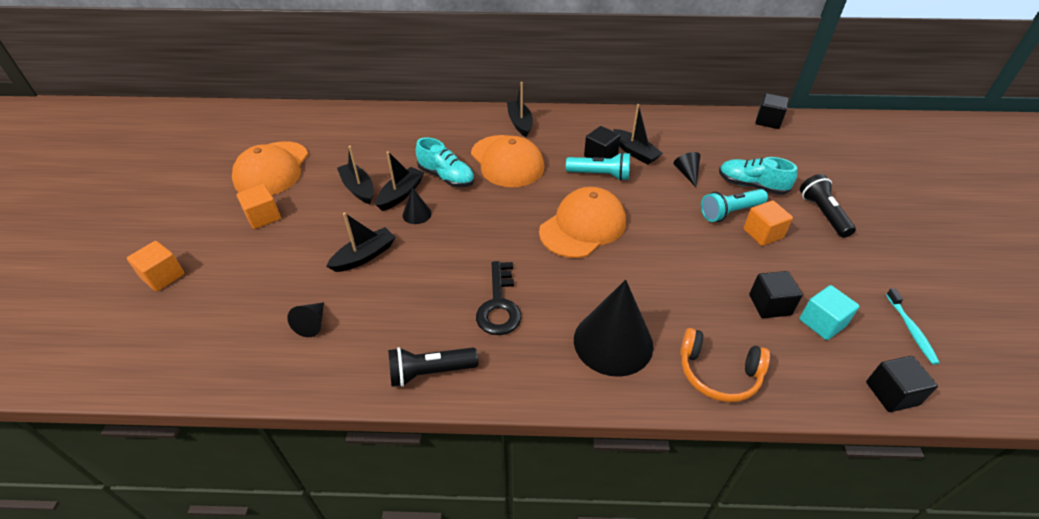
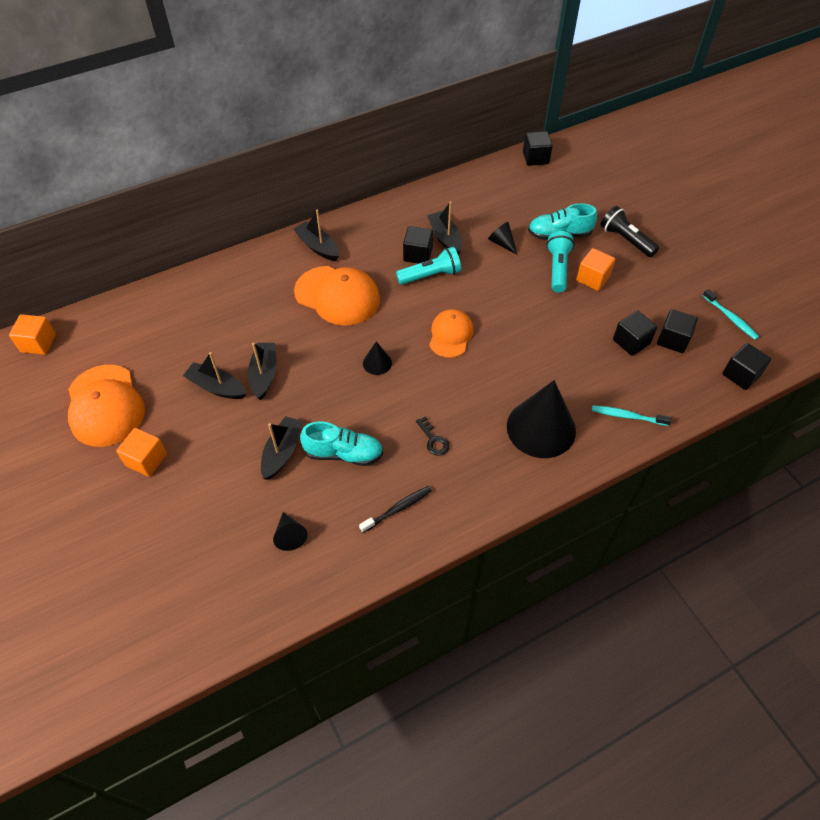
camera: 30 degrees left, 10 degrees up
orange cube [127,241,185,292] -> orange cube moved to [9,314,56,355]
black flashlight [388,347,478,387] -> none
black cone [402,187,432,224] -> black cone moved to [363,342,392,375]
turquoise shoe [416,137,474,187] -> turquoise shoe moved to [300,421,383,466]
black key [476,261,521,335] -> black key [416,416,450,456], size x0.54
orange cap [539,187,626,258] -> orange cap [429,309,474,358], size x0.62
black boat [613,104,663,164] -> black boat turned 135 degrees counterclockwise [427,201,462,254]
orange headphones [680,328,770,402] -> turquoise toothbrush [592,405,671,426]
turquoise flashlight [701,189,768,222] -> turquoise flashlight turned 150 degrees clockwise [546,231,574,292]
turquoise cube [799,285,859,340] -> black cube [657,309,698,353]
none -> black toothbrush [359,486,432,533]

